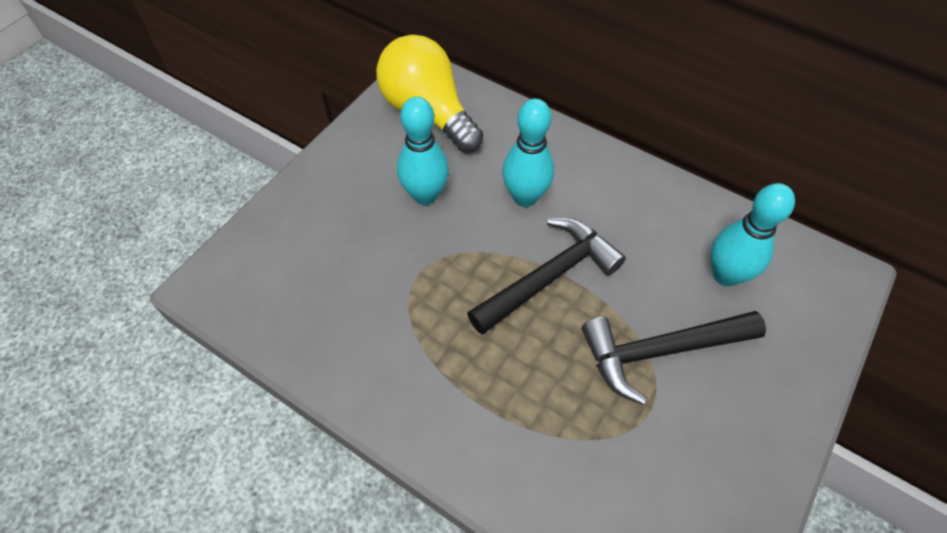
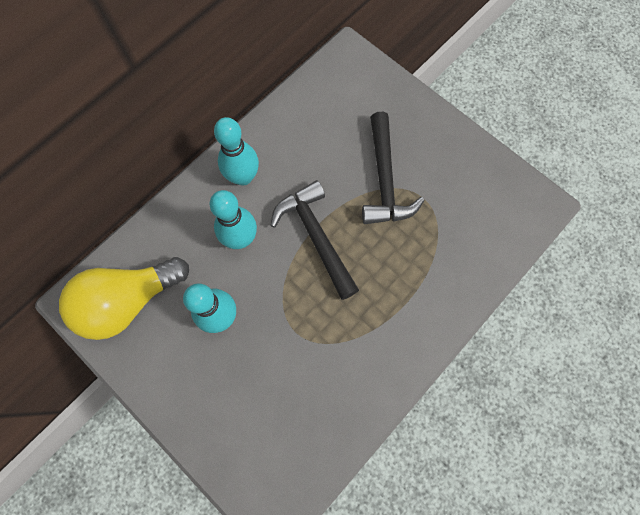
camera: 80 degrees left, 15 degrees up
turquoise bowling pin [711,183,795,286] -> turquoise bowling pin moved to [214,117,259,186]

